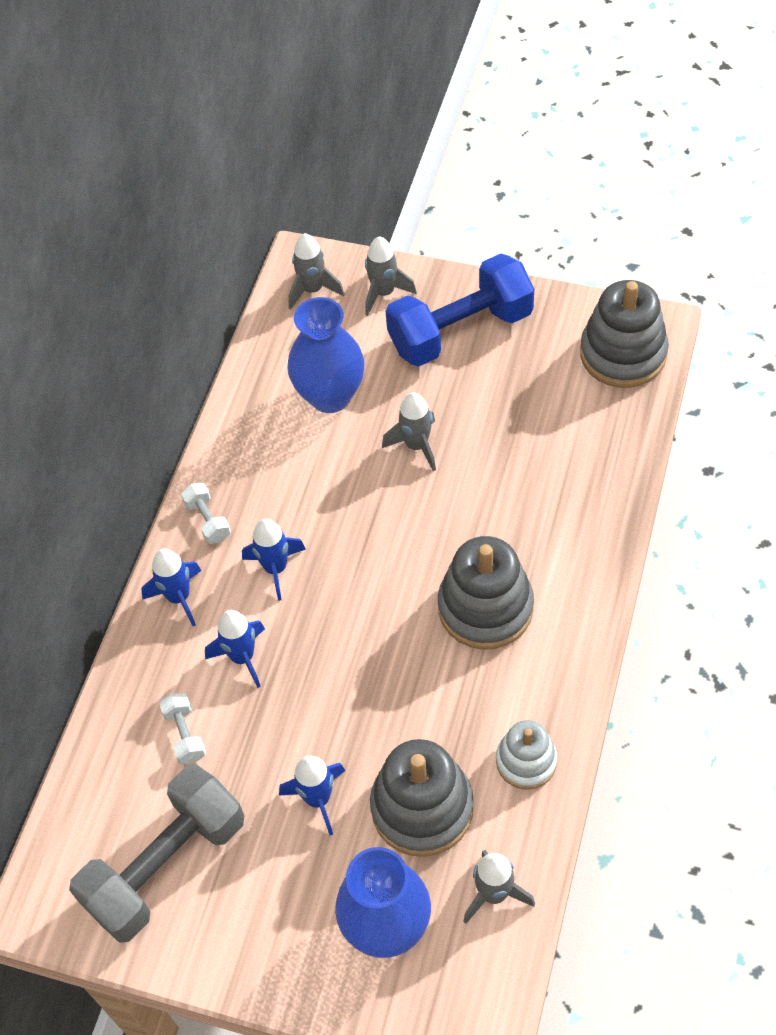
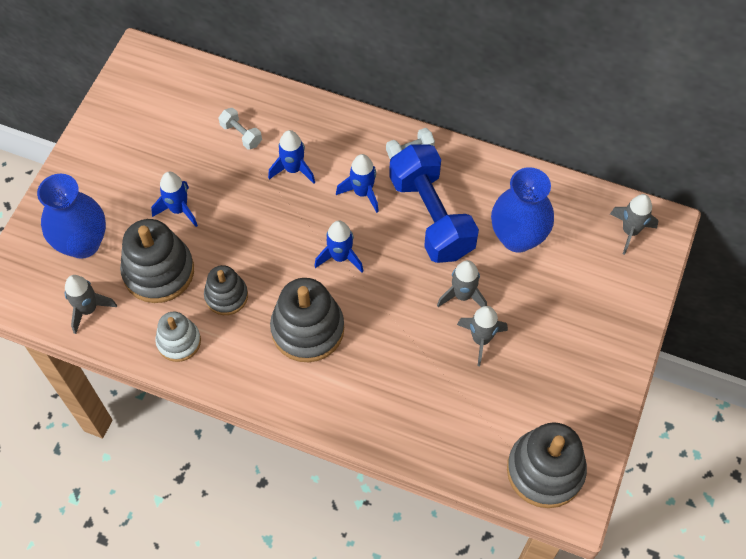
camera: 90 degrees right, 5 degrees up
grey dumbbell [69,765,244,943] -> none
blue rocket [141,548,201,627] -> blue rocket moved to [314,221,363,272]
white dumbbell [159,693,206,764] -> white dumbbell turned 60 degrees clockwise [218,108,262,150]
grey rocket [365,236,417,316] -> grey rocket moved to [457,306,508,366]
blue dumbbell [386,254,534,366] -> blue dumbbell moved to [389,144,479,263]
none -> grey stacking toy [204,265,248,315]

